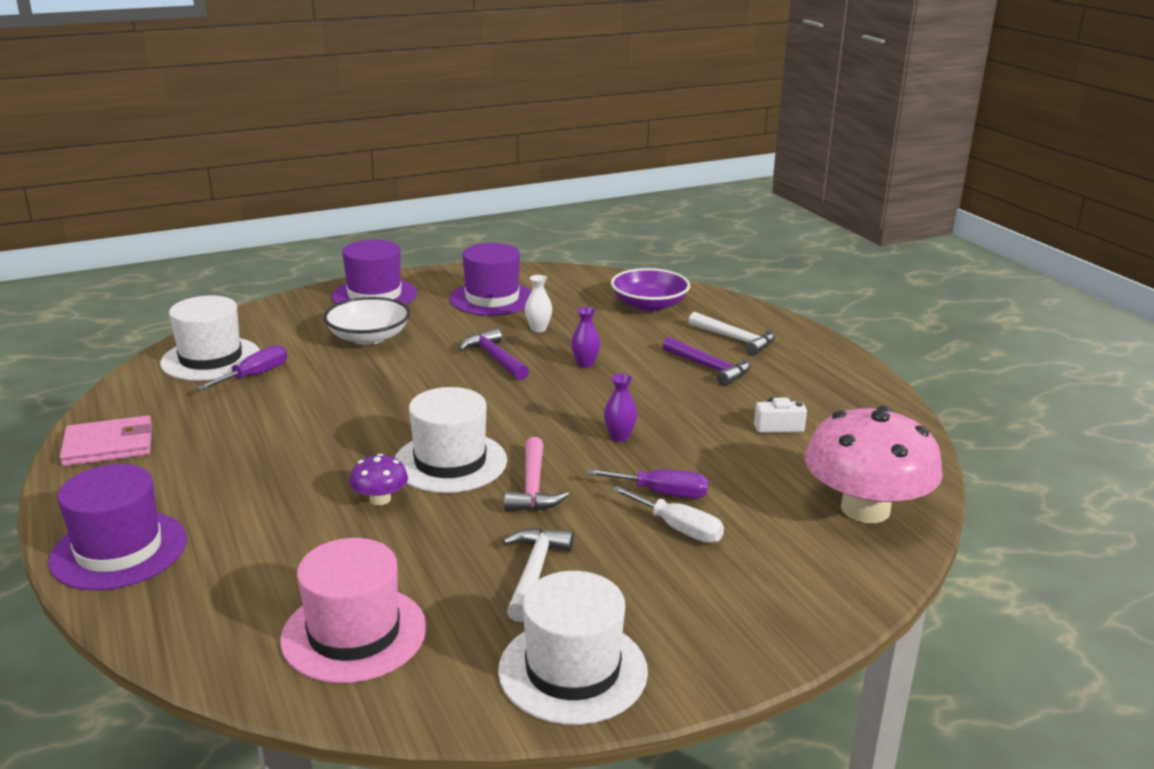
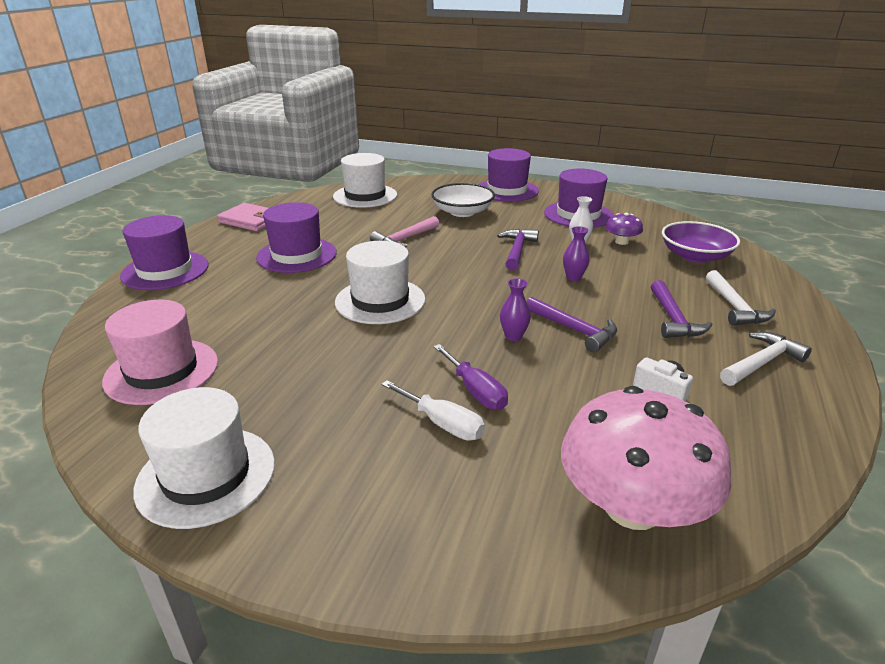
camera: 45 degrees right, 5 degrees up
purple screwdriver [196,345,287,390] -> none
purple mushroom [349,454,408,505] -> purple mushroom moved to [605,213,643,245]
white hammer [503,528,574,622] -> white hammer moved to [720,332,812,386]
pink hammer [504,437,569,511] -> pink hammer moved to [370,216,439,247]
white screwdriver [612,486,724,543] -> white screwdriver turned 45 degrees counterclockwise [381,380,485,441]
none -> purple hat [256,202,337,273]
none -> purple hammer [526,297,617,352]

